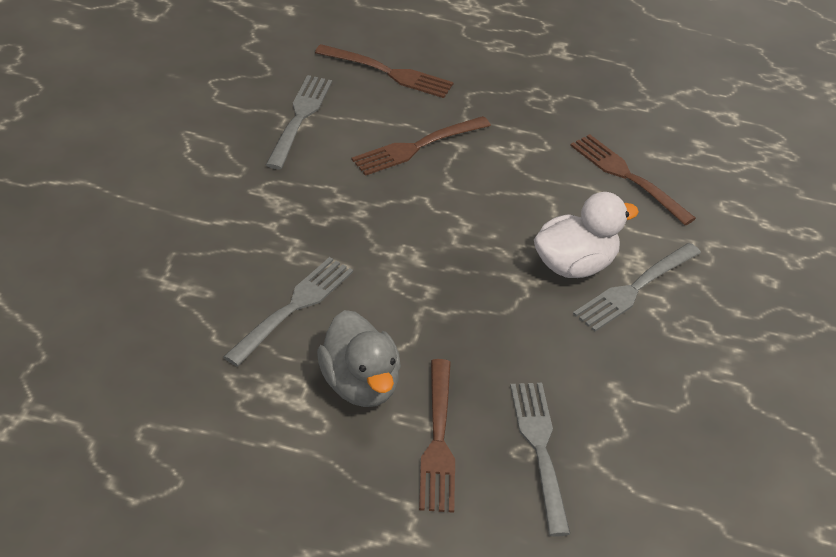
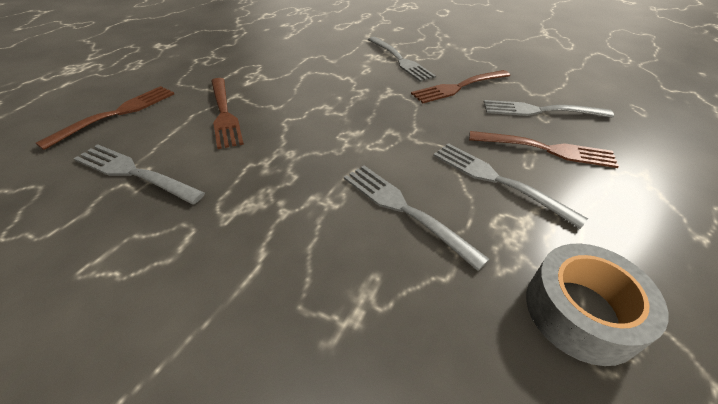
camera: 75 degrees left, 0 degrees up
grey duck [317,310,401,407] -> grey fork [433,143,588,229]
white duck [534,192,639,278] -> none
brown fork [570,134,696,225] -> brown fork moved to [411,70,510,103]
none -> grey tape [526,244,669,366]

